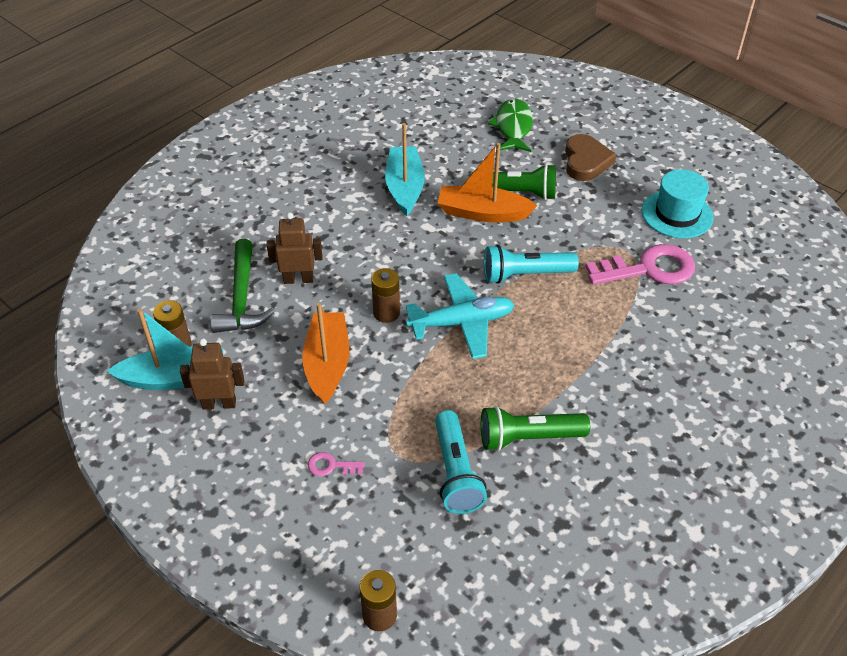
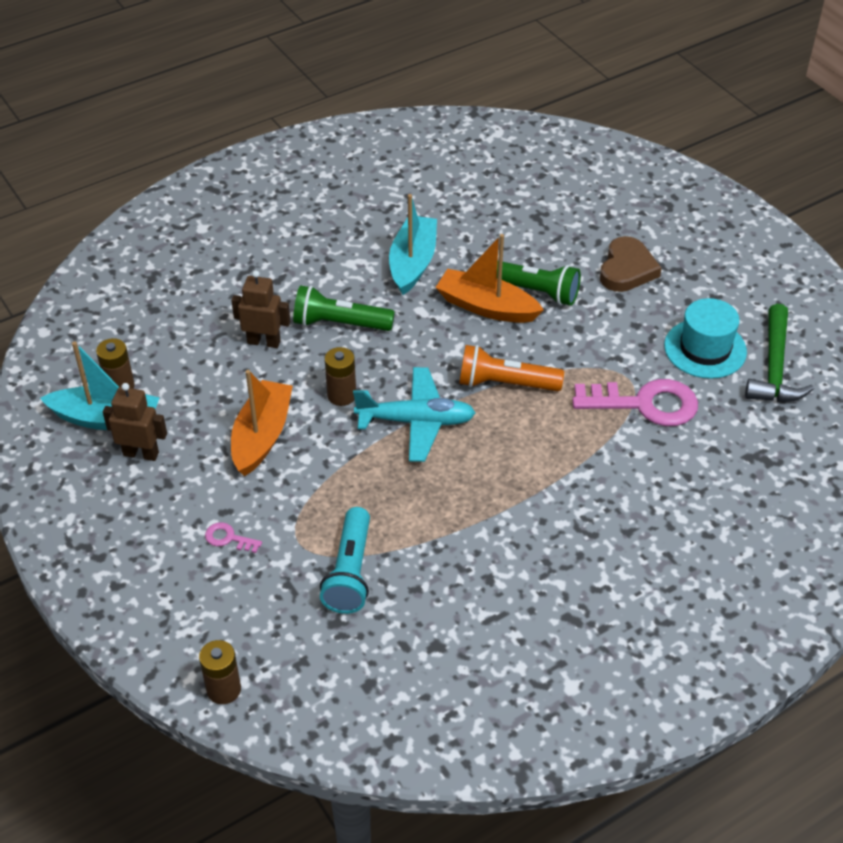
camera: 15 degrees right, 0 degrees up
green hammer [210,239,274,333] -> green hammer moved to [745,304,814,402]
green flashlight [481,406,590,451] -> green flashlight moved to [293,285,395,331]
turquoise flashlight [484,245,579,284] -> orange flashlight [459,345,564,391]
green fish [488,98,533,152] -> none

